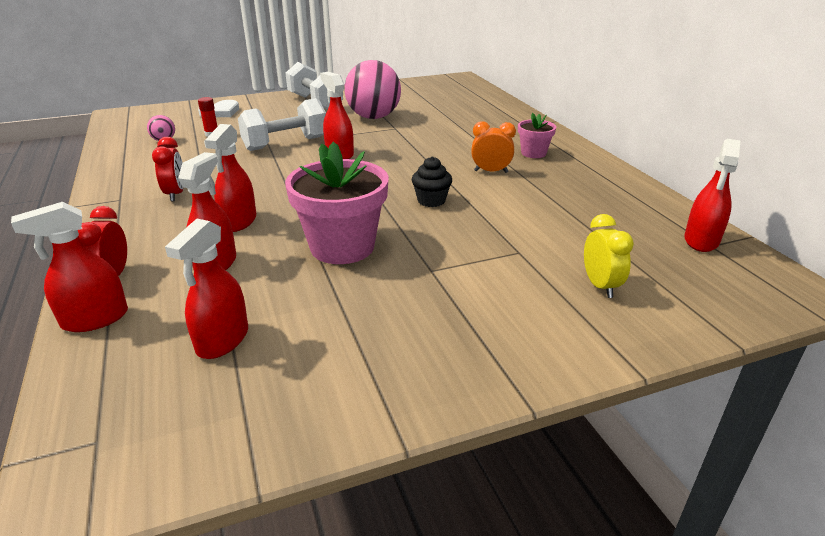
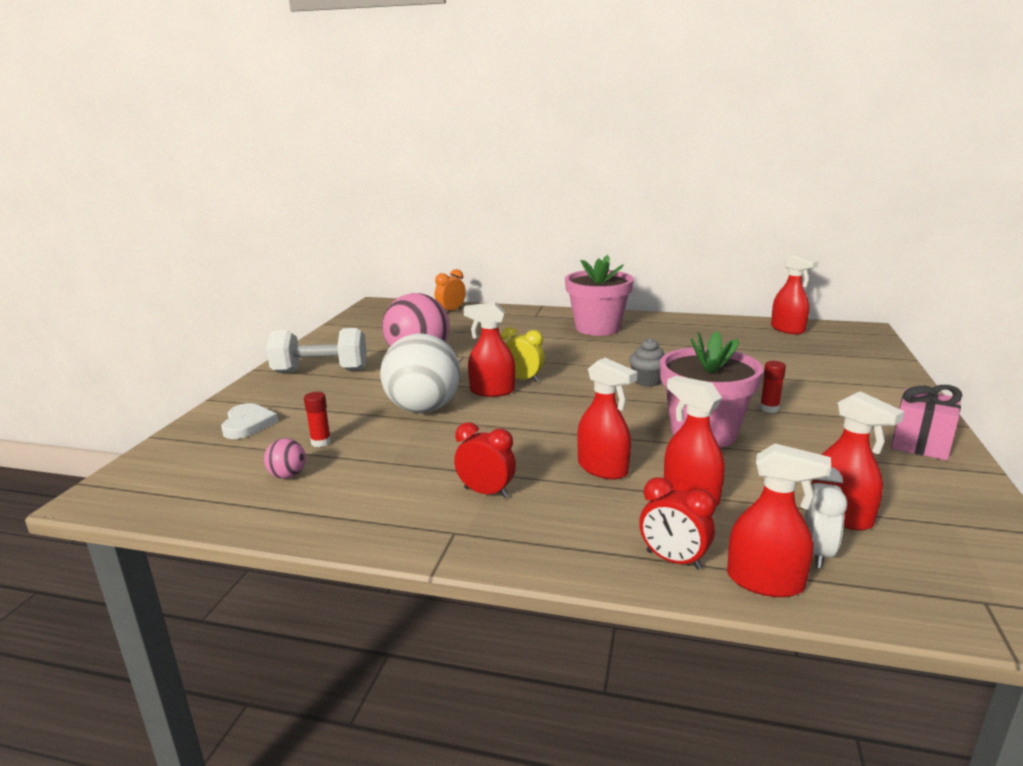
camera: 55 degrees left, 10 degrees down
red spray bottle [11,202,128,332] -> red spray bottle turned 75 degrees counterclockwise [727,443,831,597]
white dumbbell [238,98,326,151] -> white ball [380,333,460,413]
black cupcake [412,156,452,207] -> grey cupcake [629,338,665,387]
orange clock [471,121,516,173] -> orange clock moved to [435,269,466,311]
pink flower pot [518,113,556,158] -> pink flower pot [565,255,634,336], size x1.92
yellow clock [584,214,634,298] -> yellow clock moved to [501,327,545,382]
none -> red glue stick [760,361,786,413]
none -> white clock [805,467,847,568]
none -> pink gift [891,385,963,461]

